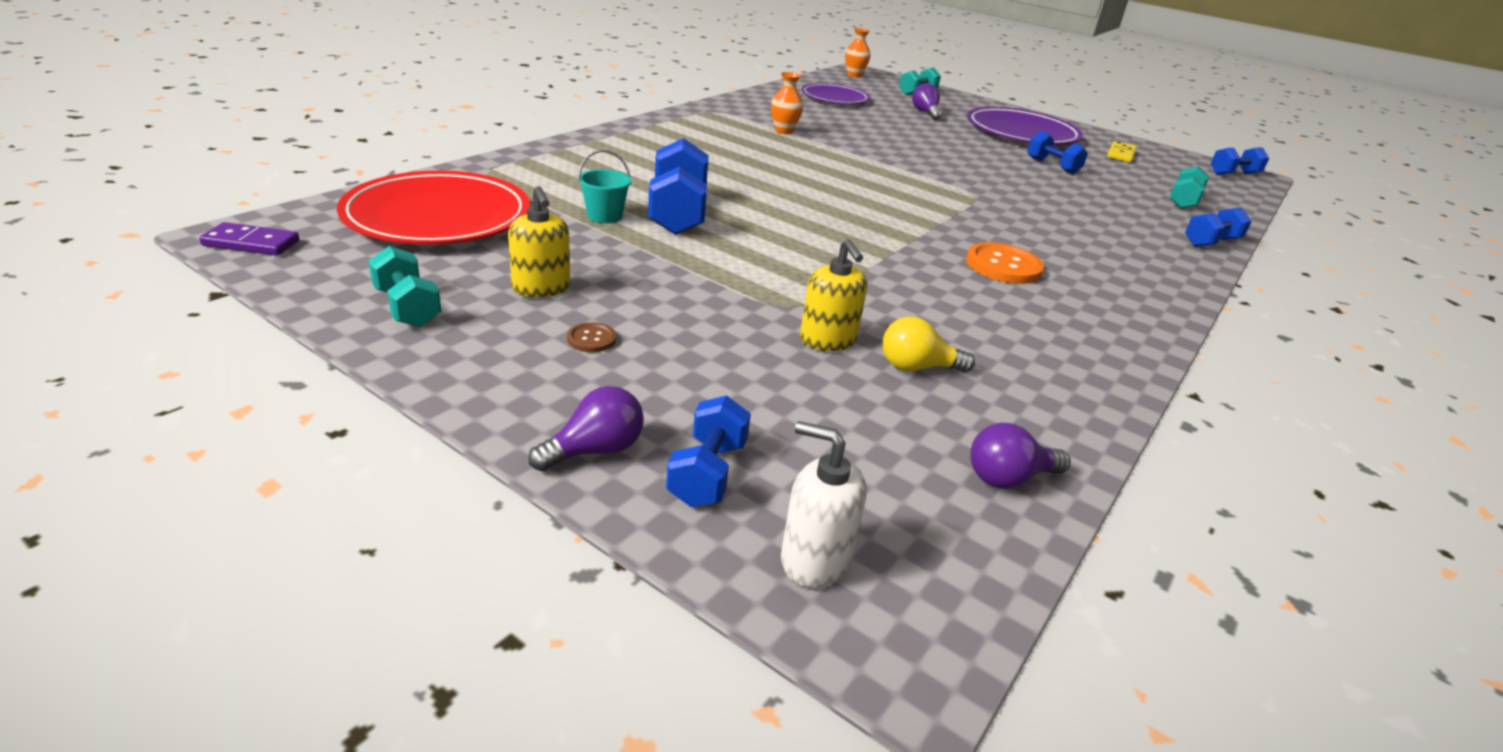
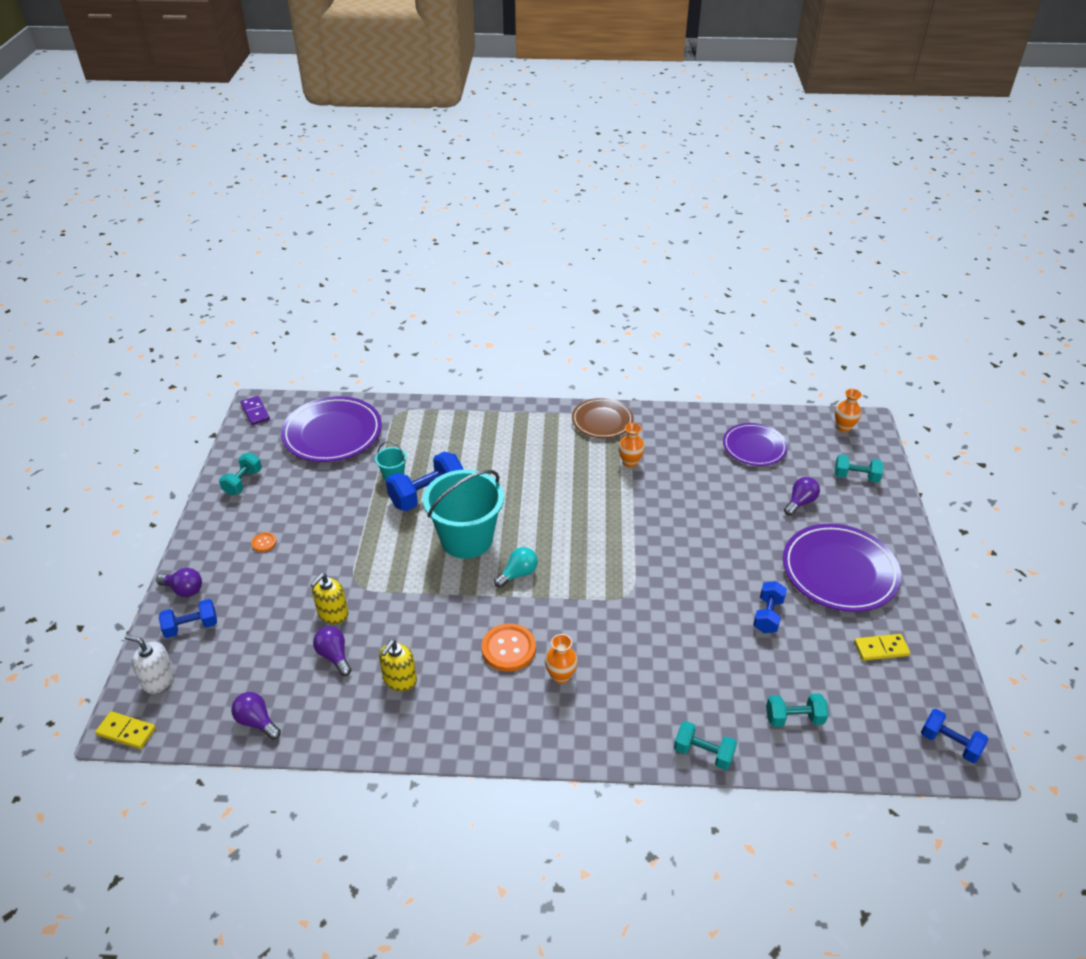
camera: 60 degrees right, 10 degrees up
red plate [337,171,530,244] -> purple plate [281,396,382,462]
yellow soap dispenser [508,186,570,298] -> yellow soap dispenser moved to [379,640,417,692]
brown button [567,322,616,352] -> orange button [251,532,277,552]
white soap dispenser [781,421,867,588] -> white soap dispenser turned 60 degrees counterclockwise [125,634,175,694]
yellow light bulb [882,317,975,373] -> purple light bulb [313,626,351,676]
blue dumbbell [1185,207,1252,247] -> turquoise dumbbell [674,721,737,770]
none -> yellow domino [95,711,156,749]
none -> turquoise bucket [423,470,504,559]
none -> turquoise light bulb [494,547,538,588]
none -> orange vase [545,634,578,684]
none -> brown plate [572,398,634,438]

